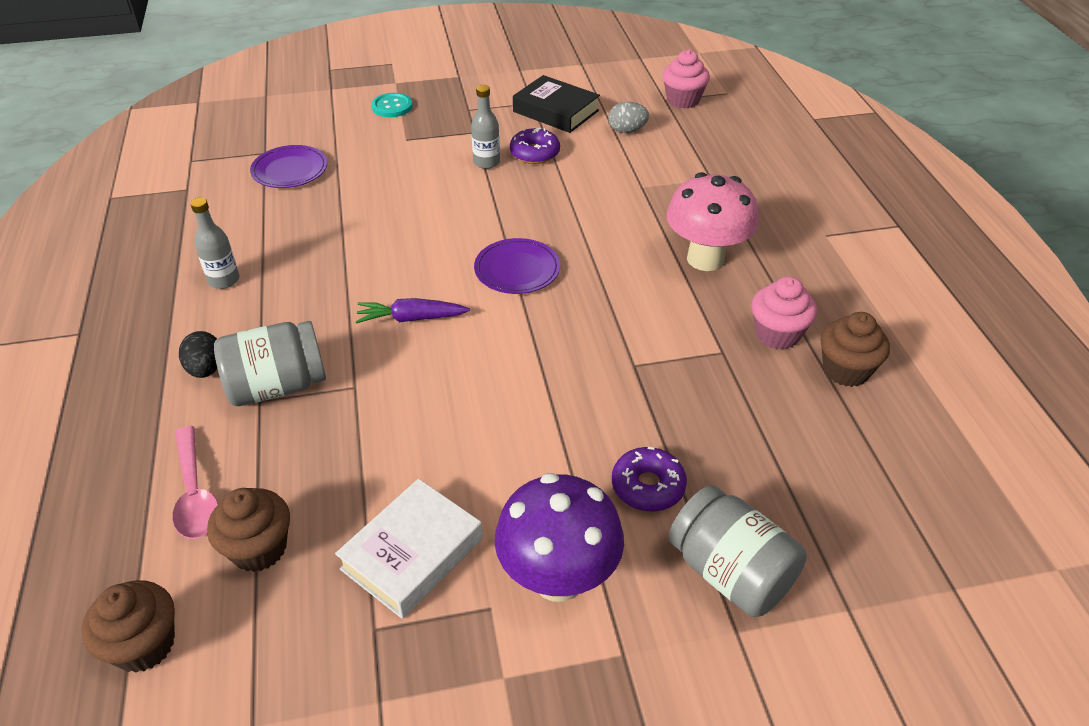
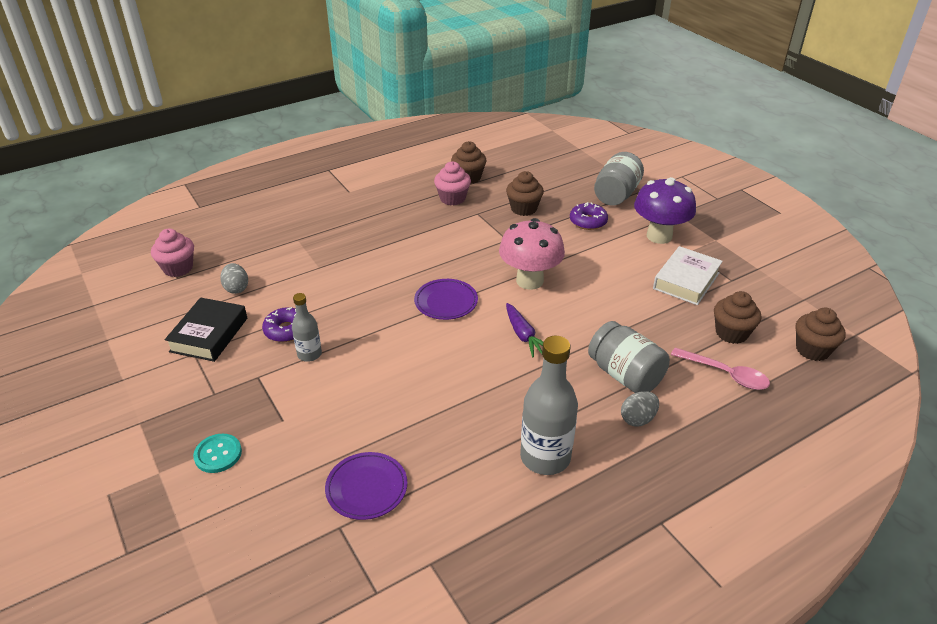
camera: 110 degrees left, 5 degrees down
pink spoon [172,426,218,539] -> pink spoon turned 75 degrees clockwise [671,348,770,390]
black egg [179,331,217,378] -> grey egg [621,391,659,427]
grey bottle [190,198,239,289] -> grey bottle [520,336,578,475], size x1.80
white book [335,479,483,619] -> white book turned 75 degrees counterclockwise [653,246,723,305]
pink mushroom [666,172,759,271] -> pink mushroom moved to [499,218,565,290]
none -> brown cupcake [506,171,544,216]

